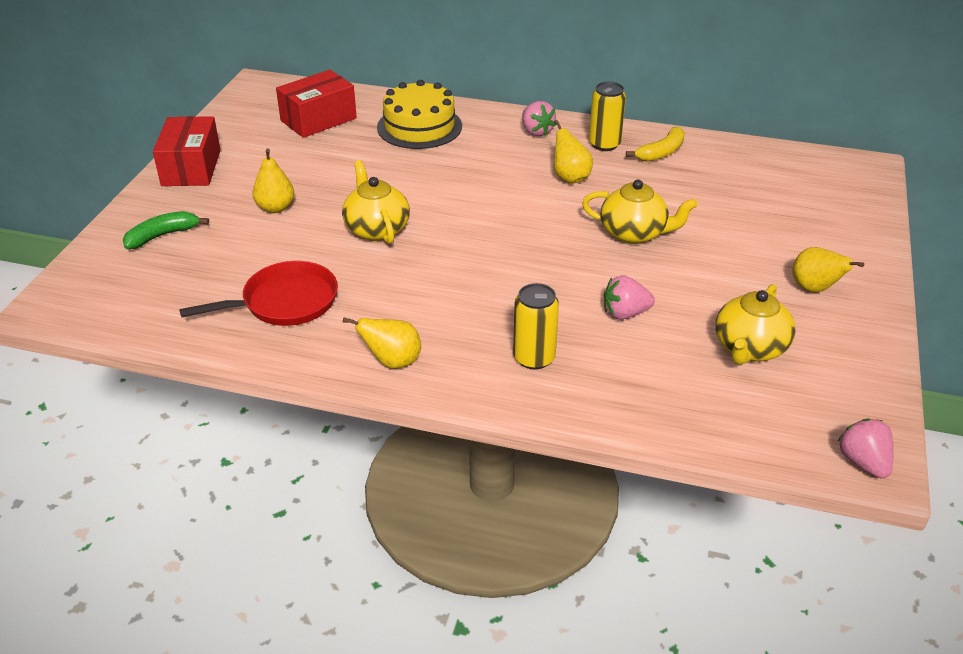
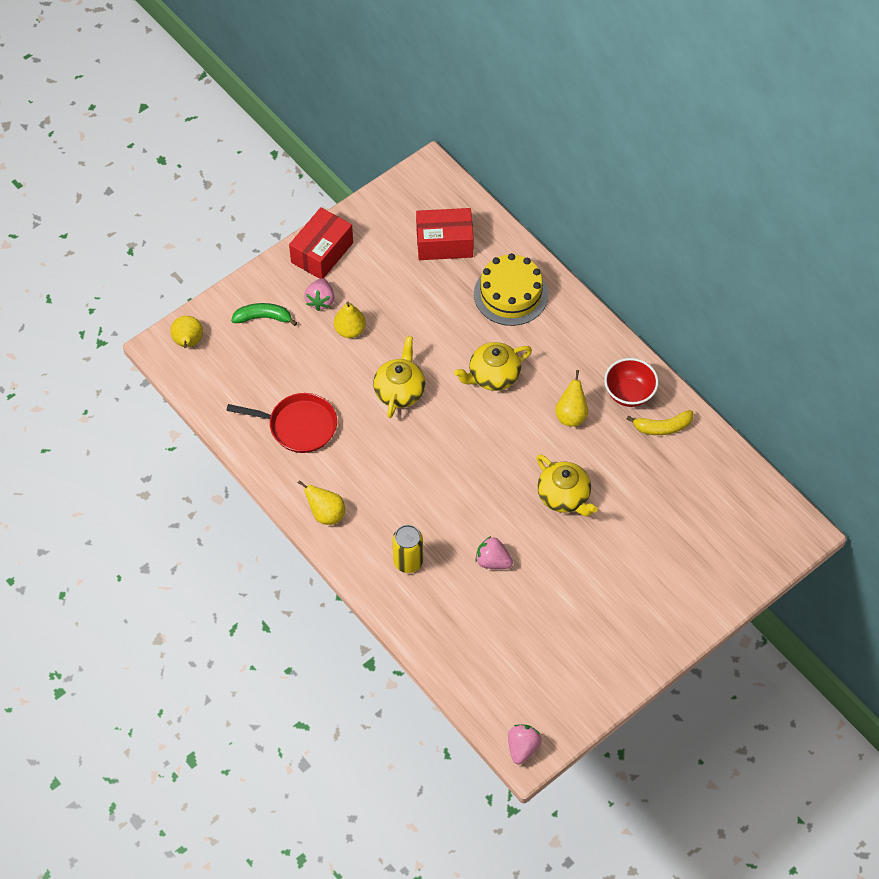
camera: 35 degrees right, 20 degrees up
pink strawberry [522,101,556,136] -> pink strawberry moved to [304,278,334,311]
yellow can [589,82,626,151] -> red bowl [604,358,659,407]
yellow teapot [716,284,796,365] -> yellow teapot moved to [454,342,532,391]
yellow pear [792,247,864,292] -> yellow pear moved to [171,316,203,348]

